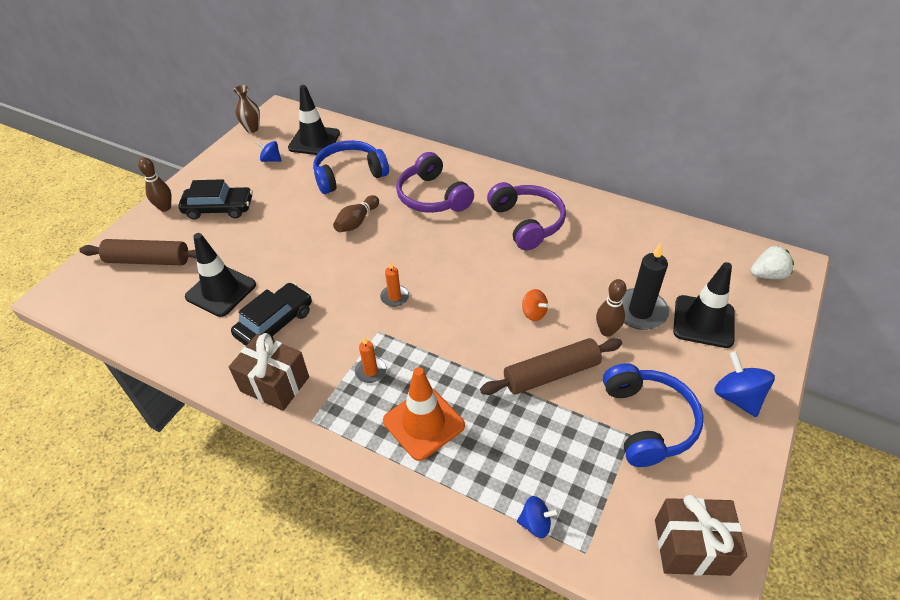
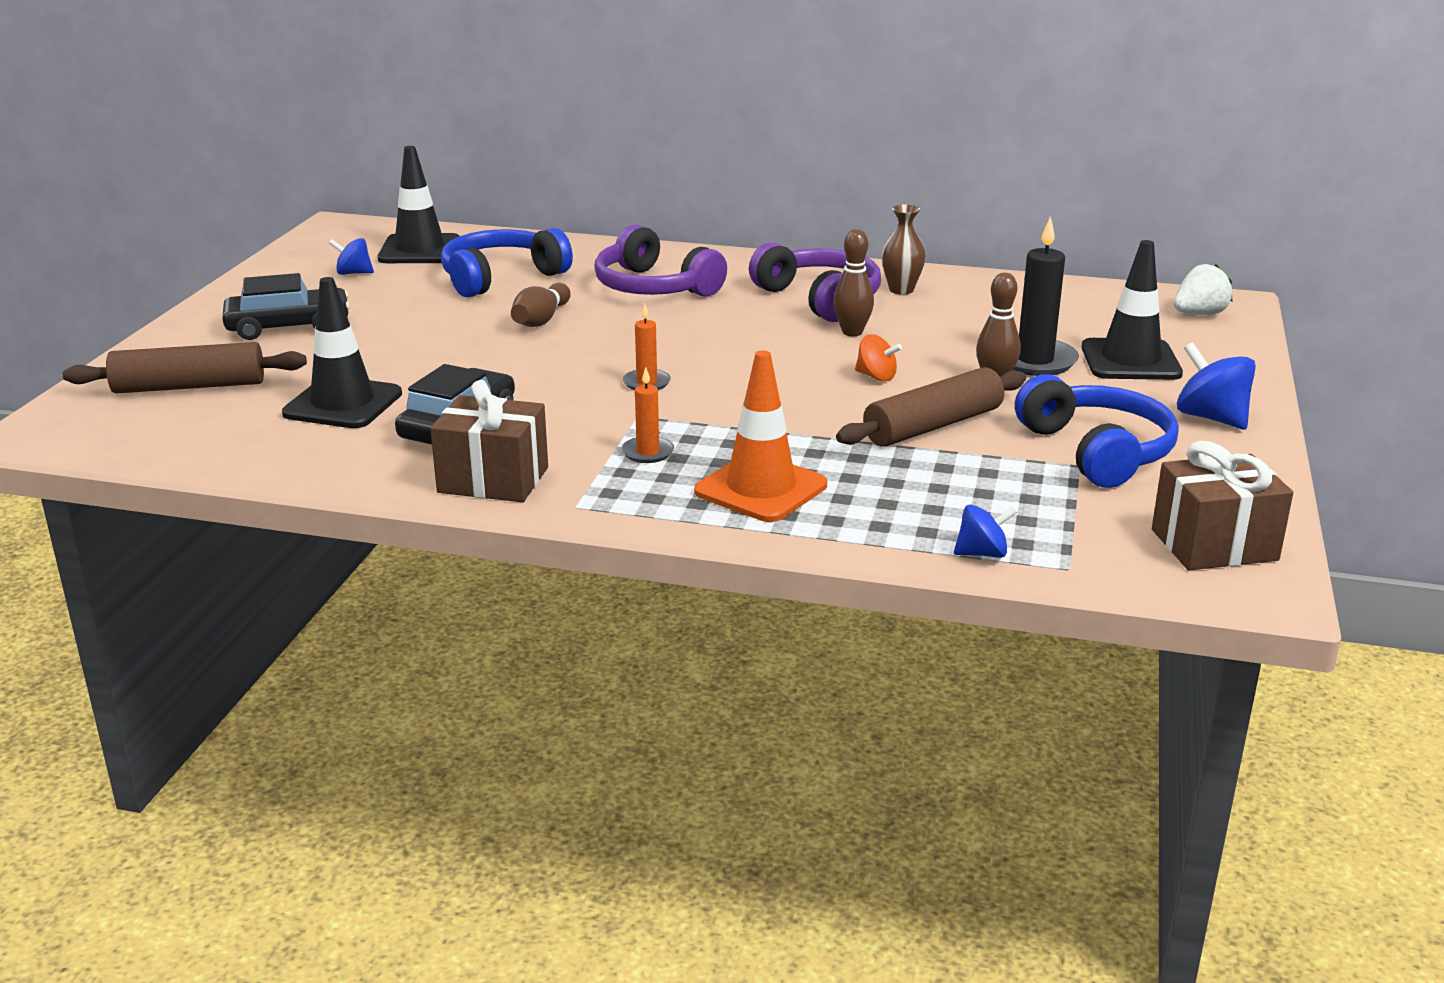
camera: 15 degrees left, 20 degrees down
brown bowling pin [138,157,172,212] -> brown bowling pin moved to [833,229,874,336]
brown vase [233,85,260,133] -> brown vase moved to [881,205,926,295]

